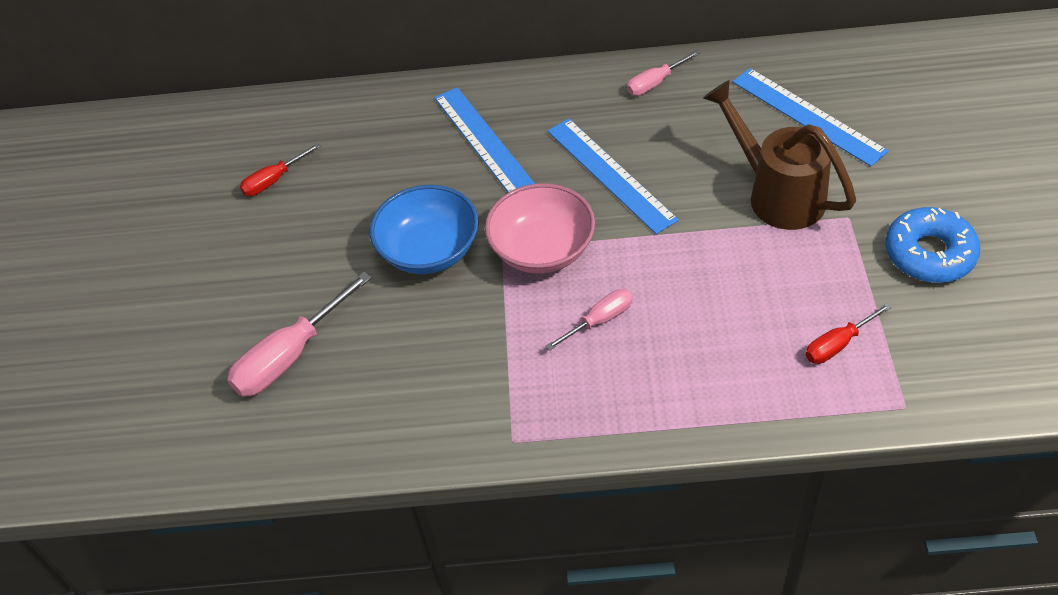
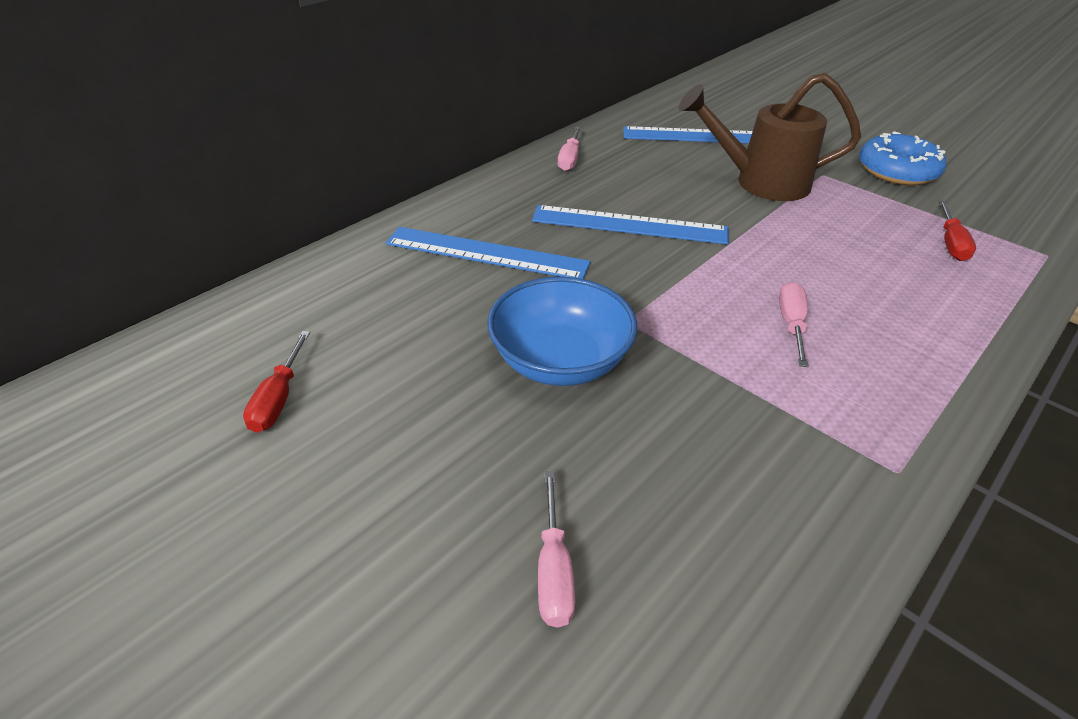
camera: 50 degrees left, 10 degrees down
pink screwdriver [227,272,372,397] -> pink screwdriver [538,472,575,628], size x0.58
pink bowl [485,183,595,274] -> none

